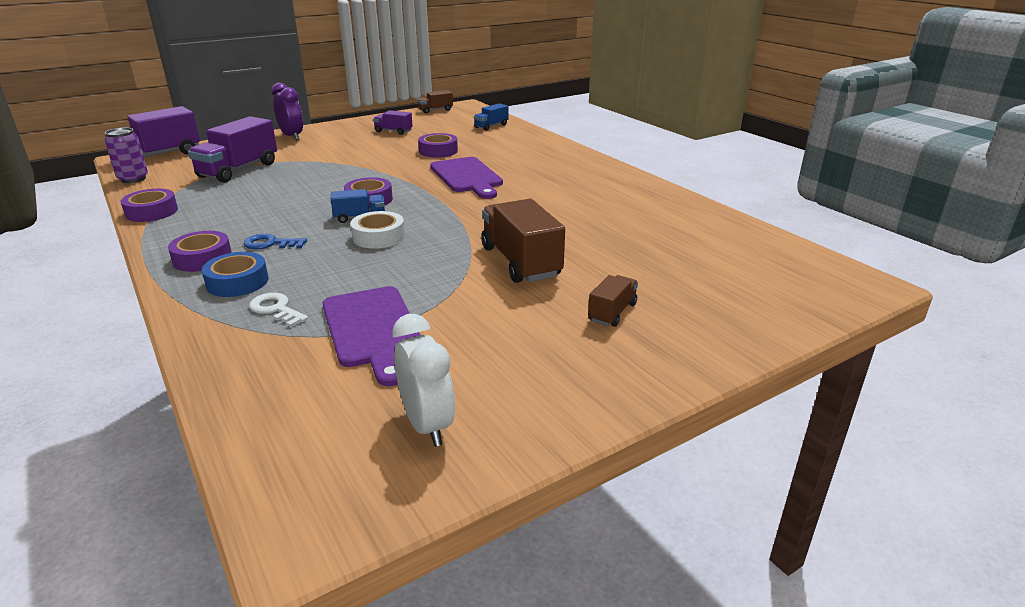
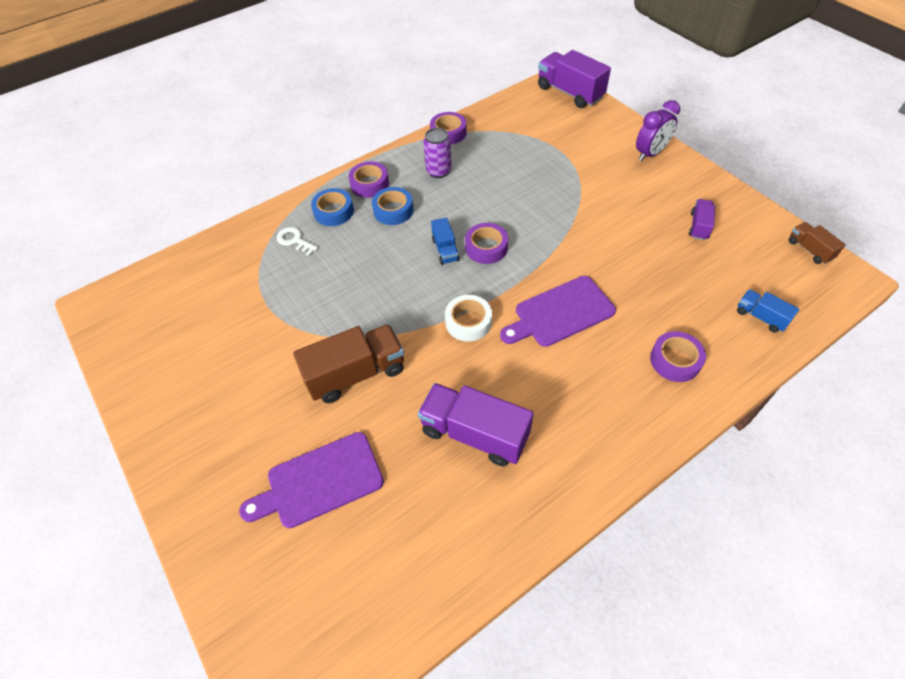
camera: 90 degrees right, 25 degrees up
purple can [105,128,148,183] -> purple can moved to [423,128,452,178]
purple truck [188,116,277,183] -> purple truck moved to [418,383,534,467]
blue key [244,234,307,249] -> blue tape [372,187,413,225]
white key [249,293,308,327] -> white key turned 90 degrees counterclockwise [277,227,318,256]
purple cutting board [322,286,420,386] -> purple cutting board moved to [239,432,384,528]
white tape [350,211,405,249] -> white tape moved to [445,295,492,342]
white clock [392,314,455,447] -> none
purple tape [418,133,458,158] -> purple tape moved to [650,331,706,382]
brown truck [588,275,638,327] -> none

